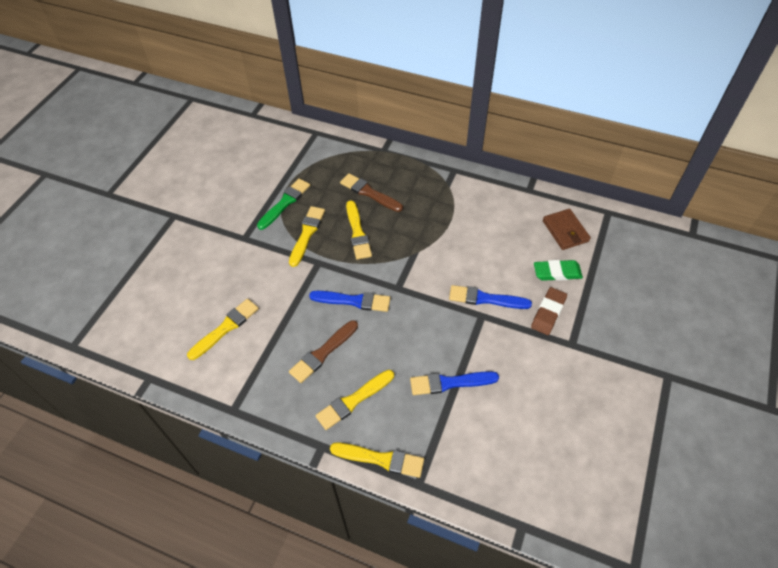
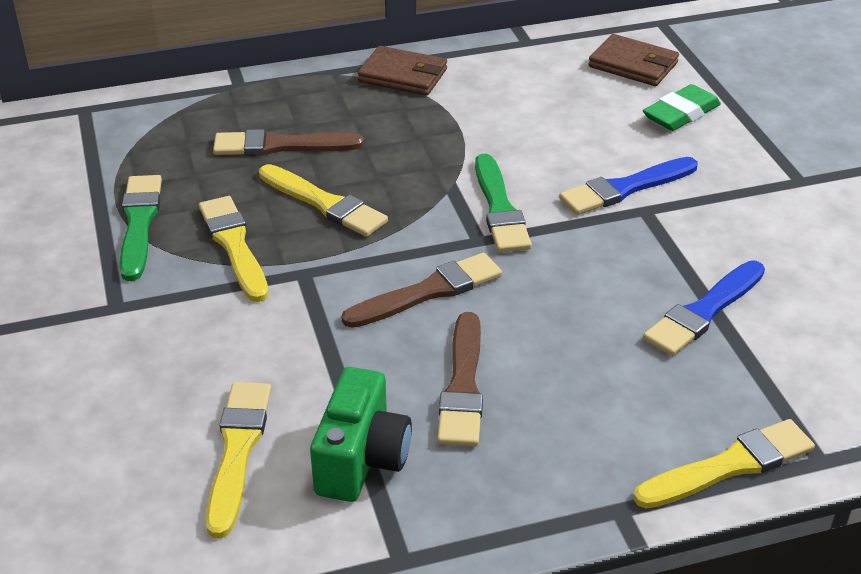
camera: 40 degrees left, 15 degrees down
blue brush [309,291,390,312] -> brown brush [342,253,502,328]
yellow brush [315,370,394,430] -> none
brown eraser [531,287,567,335] -> none
none -> green camera [310,367,412,502]
none -> brown wallet [358,46,447,96]
none -> green brush [475,153,532,252]

